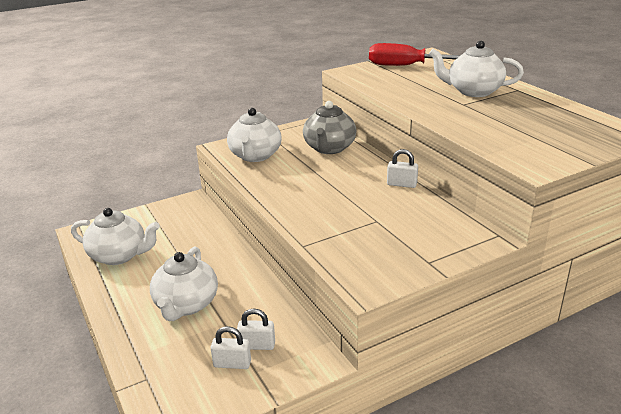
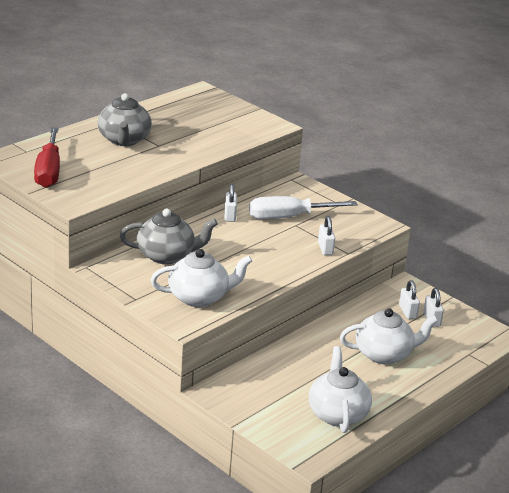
camera: 110 degrees left, 0 degrees up
white teapot [429,41,524,97] -> grey teapot [98,93,152,146]
none -> white screwdriver [249,196,358,219]
none -> white padlock [318,216,335,255]

